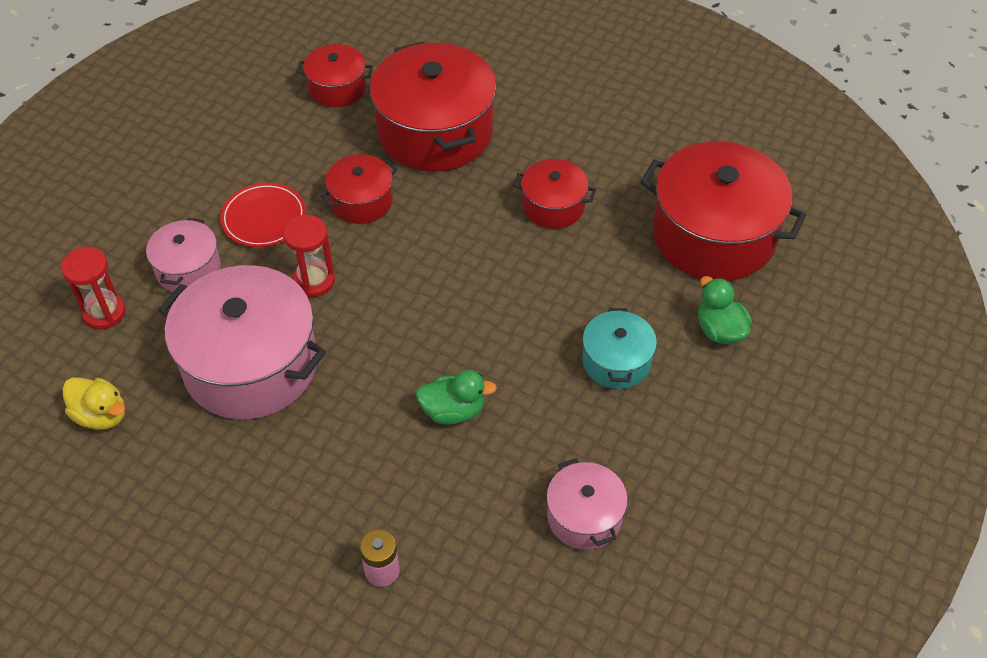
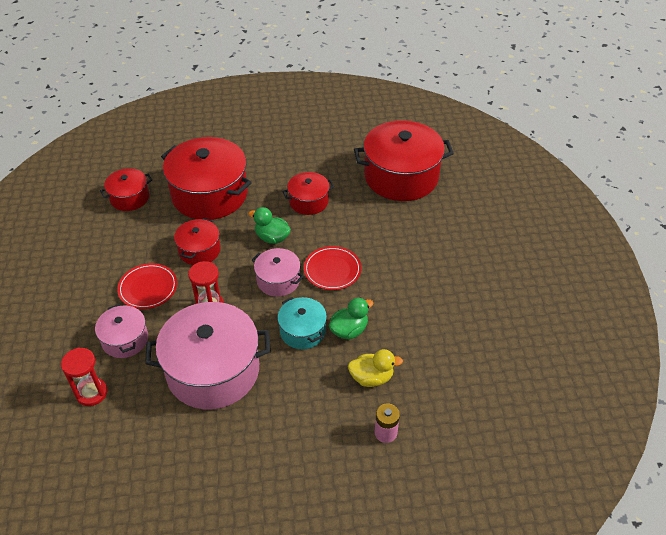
camera: 35 degrees left, 5 degrees down
yellow duck [62,377,125,430] -> yellow duck moved to [348,349,403,387]
pink pot [546,458,628,550] -> pink pot moved to [252,248,304,297]
turquoise pot [582,308,657,389] -> turquoise pot moved to [277,297,327,349]
green duck [698,276,752,344] -> green duck moved to [248,207,291,244]
none -> red plate [304,246,361,290]

